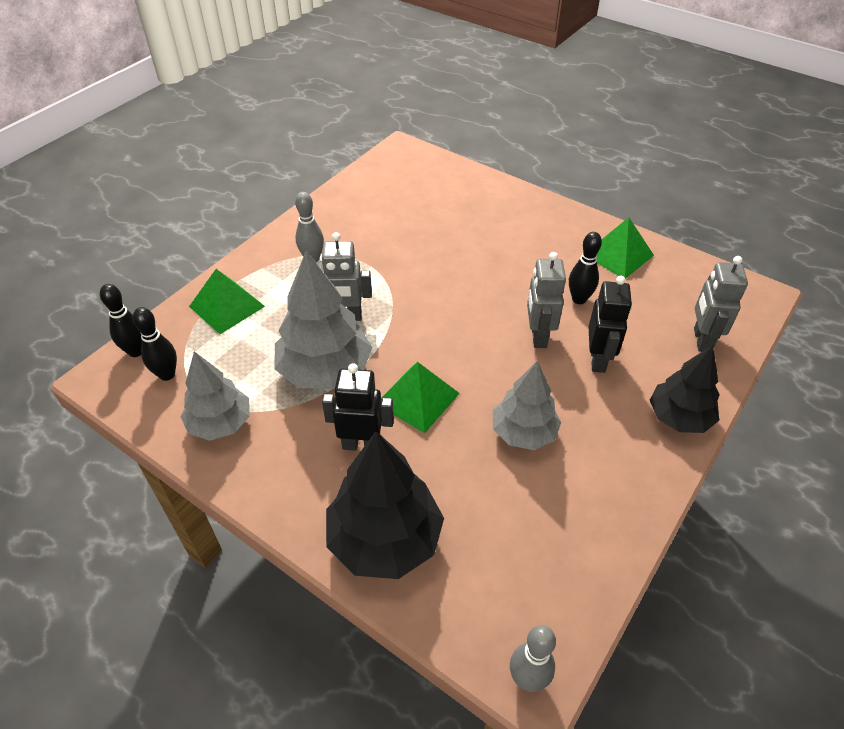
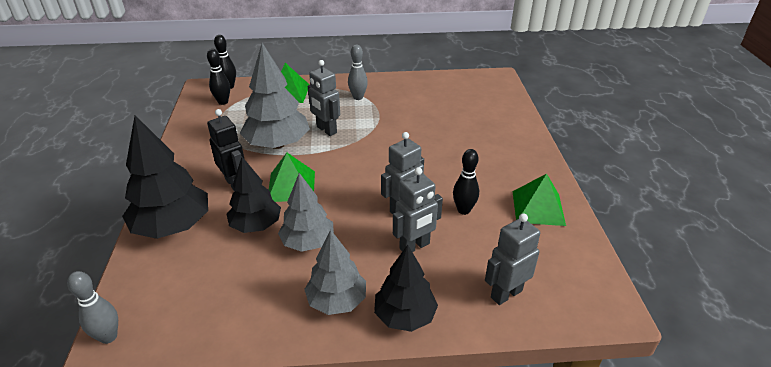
camera: 50 degrees right, 10 degrees down
grey tree [181,351,250,441] -> grey tree moved to [304,230,366,315]
black robot [589,276,632,373] -> grey robot [393,167,443,252]
none -> black tree [227,157,281,233]

